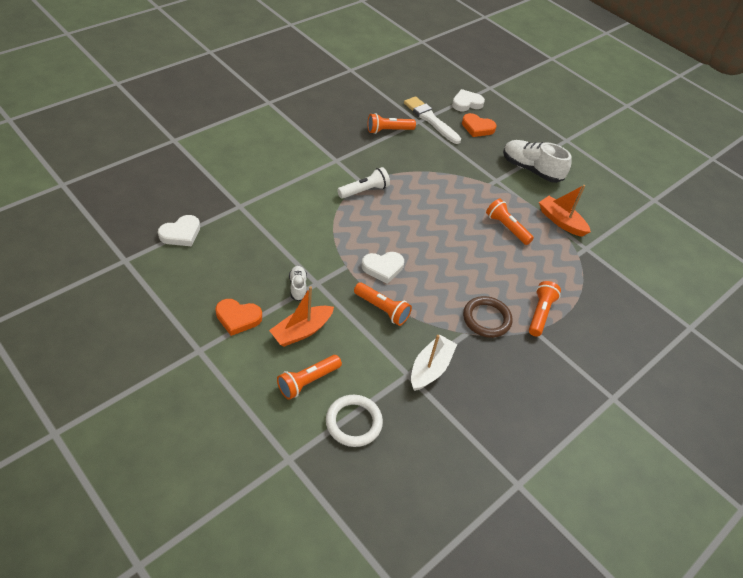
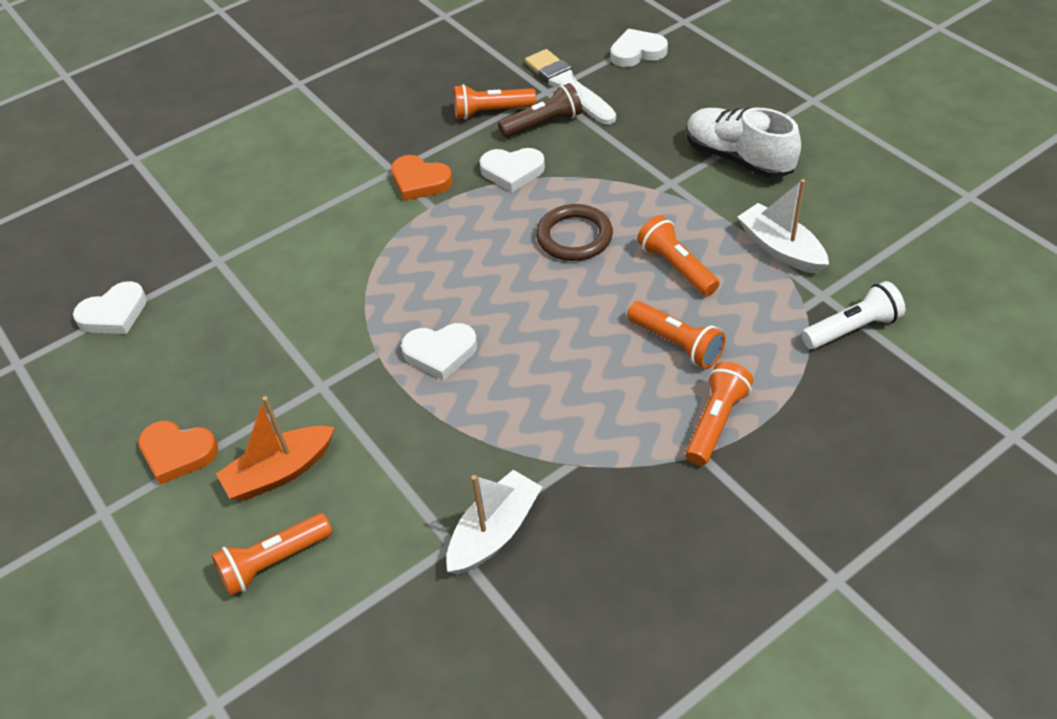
camera: 15 degrees right, 0 degrees up
white shoe [289,266,307,301] -> none
white ring [326,395,383,447] -> none
white flashlight [337,167,390,199] -> white flashlight moved to [801,281,905,349]
orange flashlight [354,282,412,326] -> orange flashlight moved to [627,301,726,369]
orange heart [462,113,497,137] -> orange heart moved to [391,155,453,201]
brown ring [463,296,512,338] -> brown ring moved to [536,204,613,261]
orange boat [539,185,591,237] -> white boat [737,179,829,274]
none -> white heart [480,148,545,192]
none -> brown flashlight [498,83,582,138]

